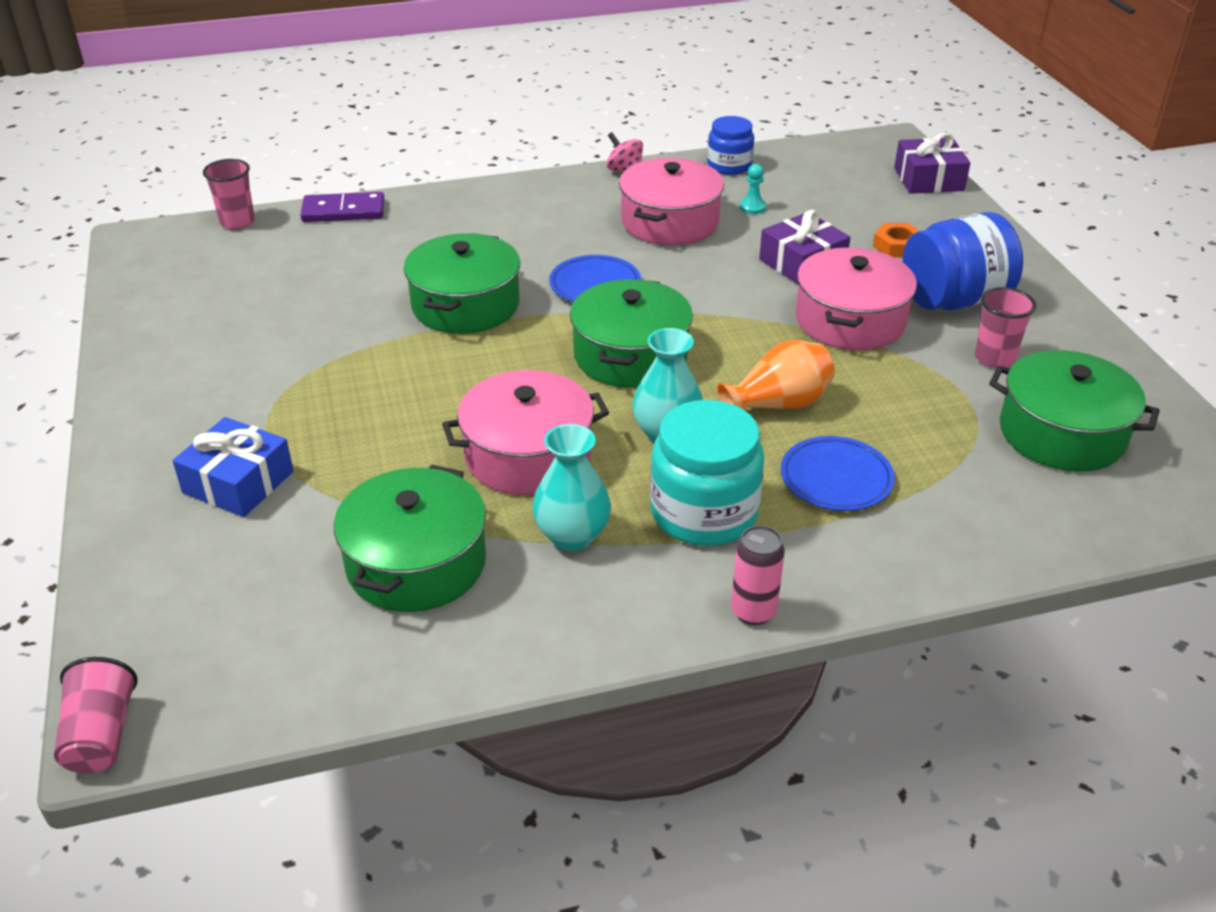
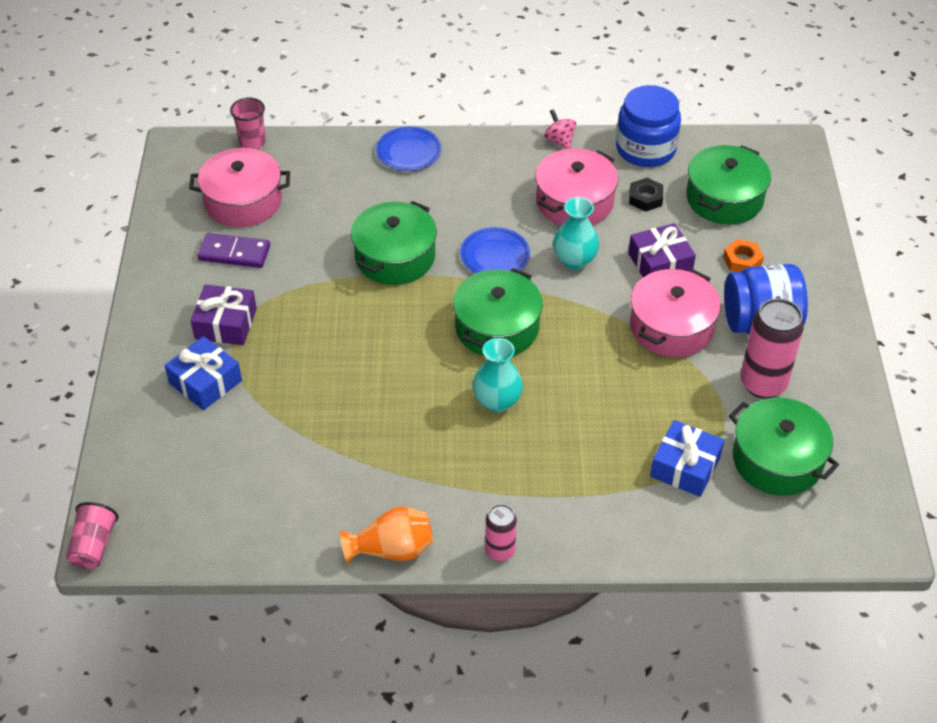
camera: 15 degrees right, 10 degrees up
purple domino [300,192,385,222] -> purple domino moved to [198,233,270,268]
green pot [334,465,486,612] -> green pot moved to [686,145,771,224]
pink pot [442,370,609,495] -> pink pot moved to [189,148,290,227]
turquoise vase [532,424,611,551] -> turquoise vase moved to [553,197,599,270]
turquoise jar [650,400,764,546] -> none
blue jar [707,116,754,175] -> blue jar [616,85,681,167], size x1.64
orange vase [717,340,835,410] -> orange vase moved to [340,506,433,563]
turquoise pawn [740,164,766,214] -> black nut [629,178,663,212]
blue plate [781,436,895,511] -> blue plate moved to [376,127,441,171]
purple gift [894,132,970,194] -> purple gift moved to [191,284,257,345]
pink cup [975,287,1036,368] -> pink can [741,298,804,399]
none -> blue gift [650,420,724,497]

